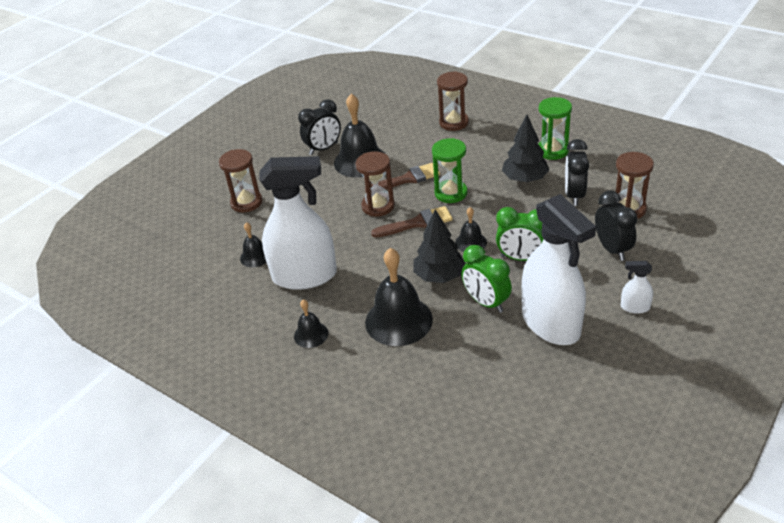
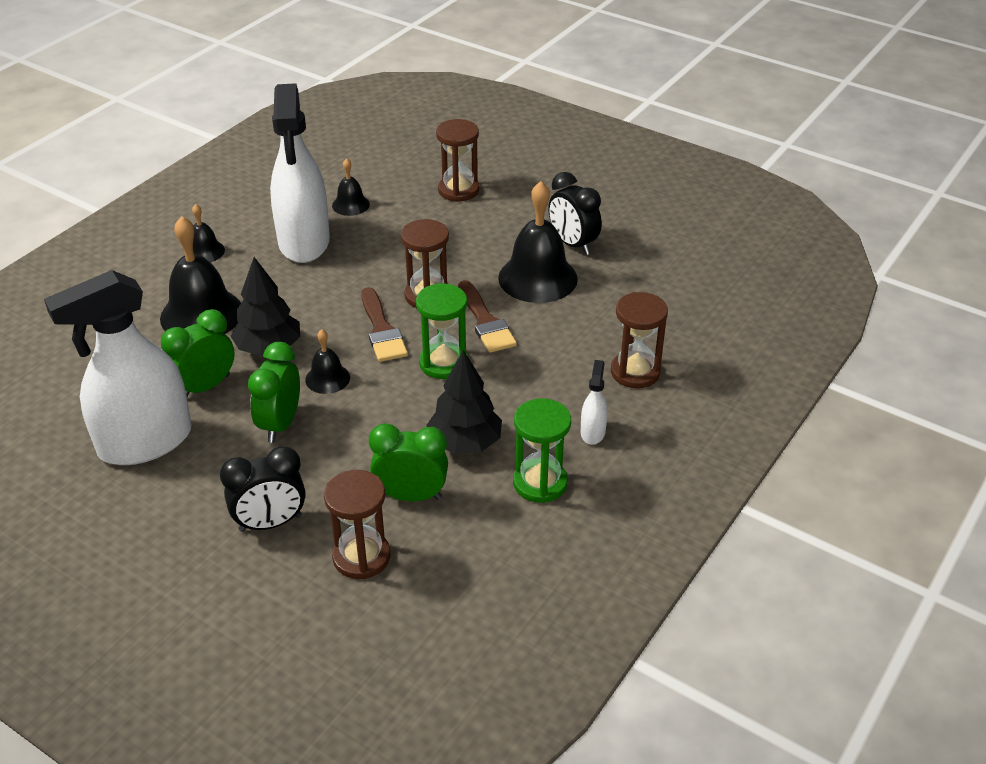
camera: 85 degrees right, 0 degrees up
black clock [565,139,589,206] -> green clock [369,423,448,501]
white spray bottle [621,261,653,314] -> white spray bottle moved to [581,360,608,445]

